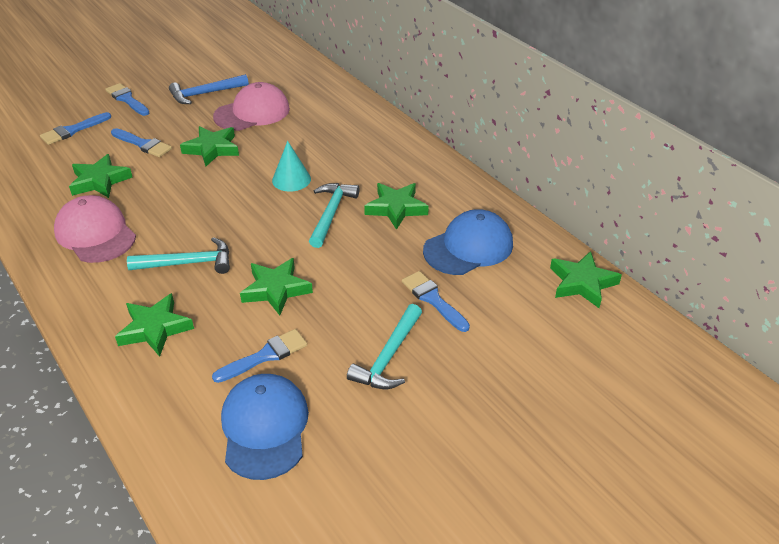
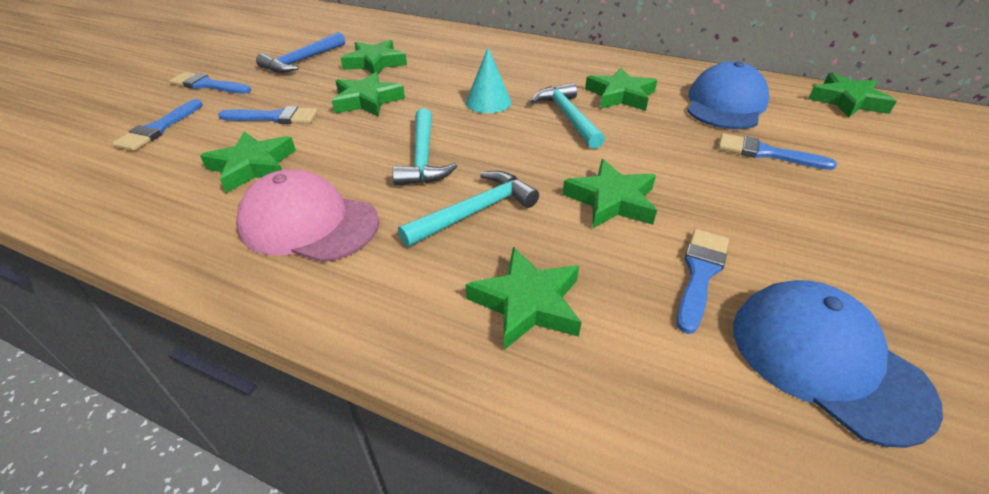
camera: 30 degrees left, 0 degrees up
pink cap [213,82,290,131] -> green star [340,40,407,74]
turquoise hammer [347,304,422,389] -> turquoise hammer moved to [392,108,457,186]

